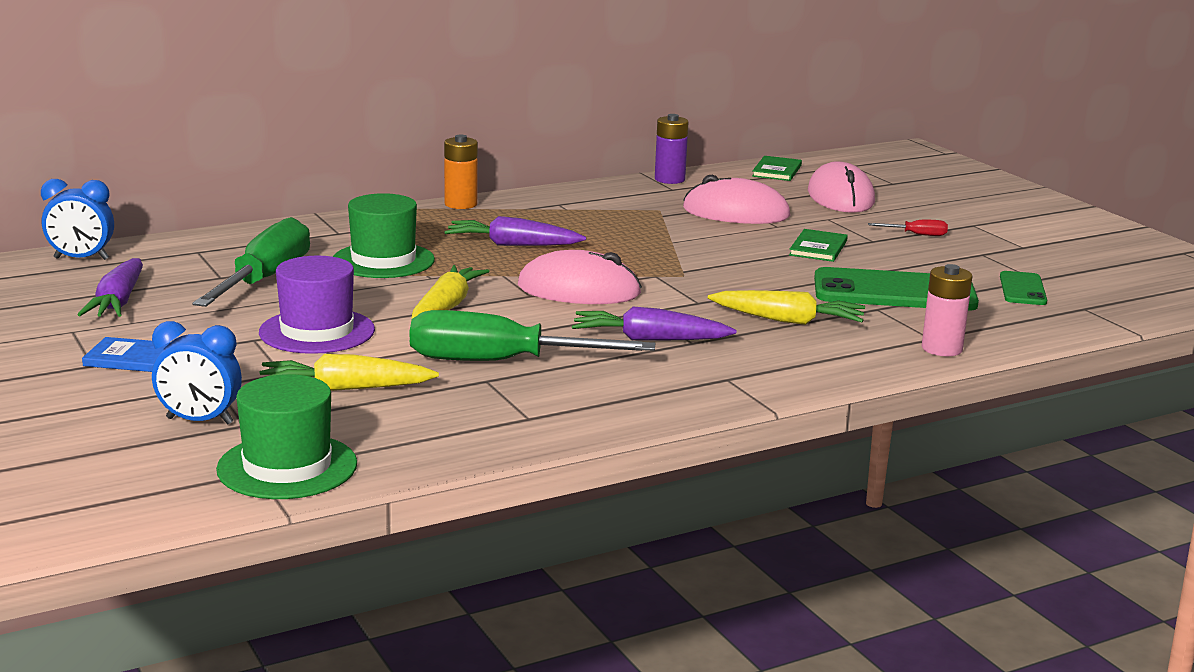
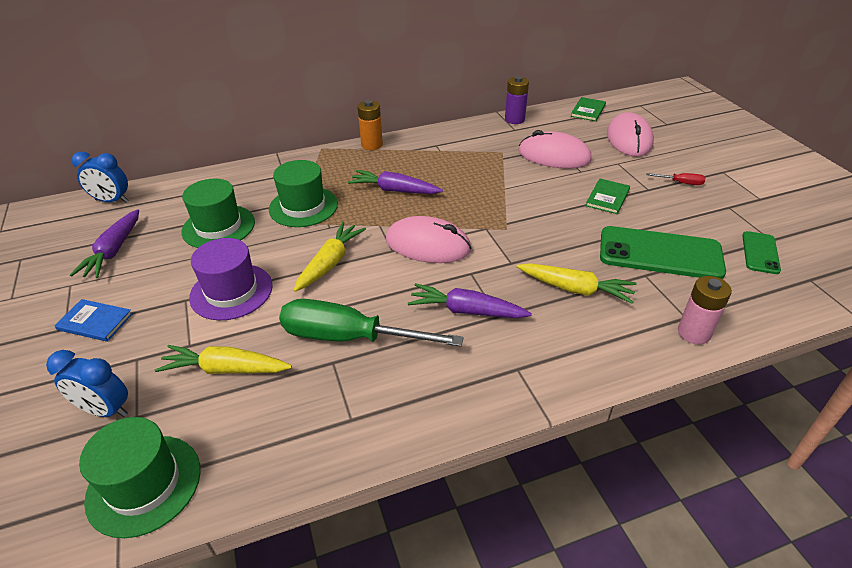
camera: 10 degrees right, 20 degrees up
green screwdriver [192,217,310,307] -> green hat [181,179,255,248]

